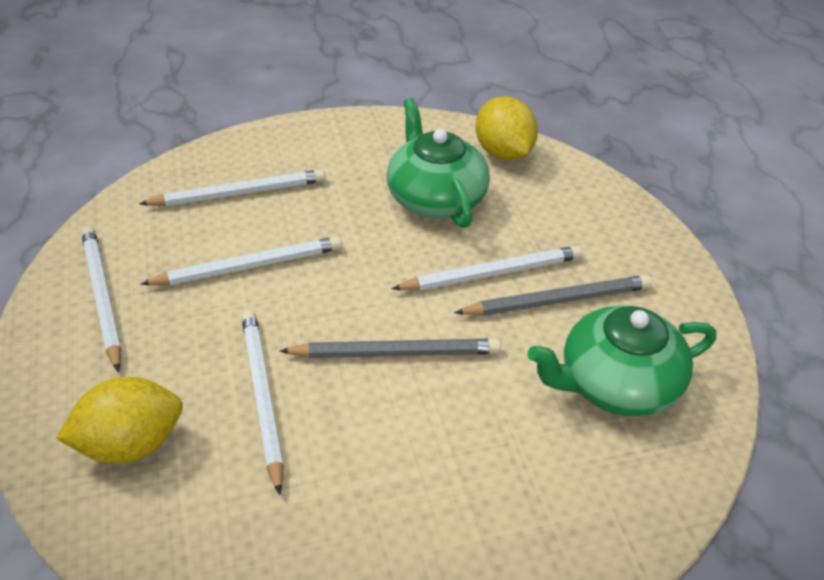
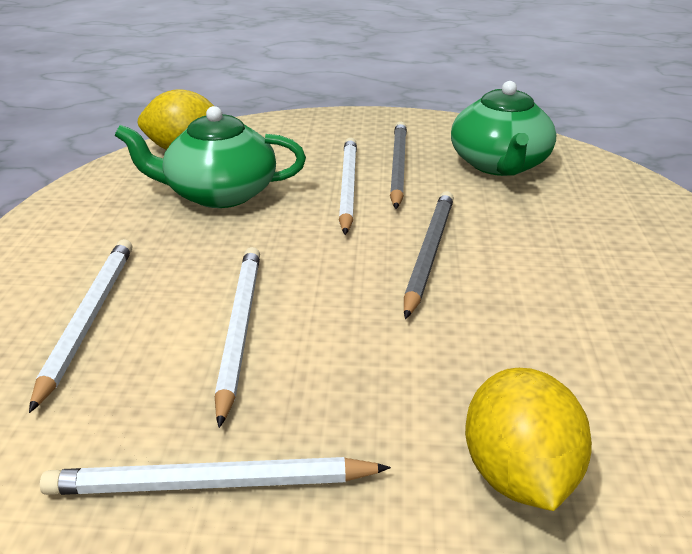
camera: 70 degrees left, 10 degrees down
white pencil [242,310,283,495] -> none

